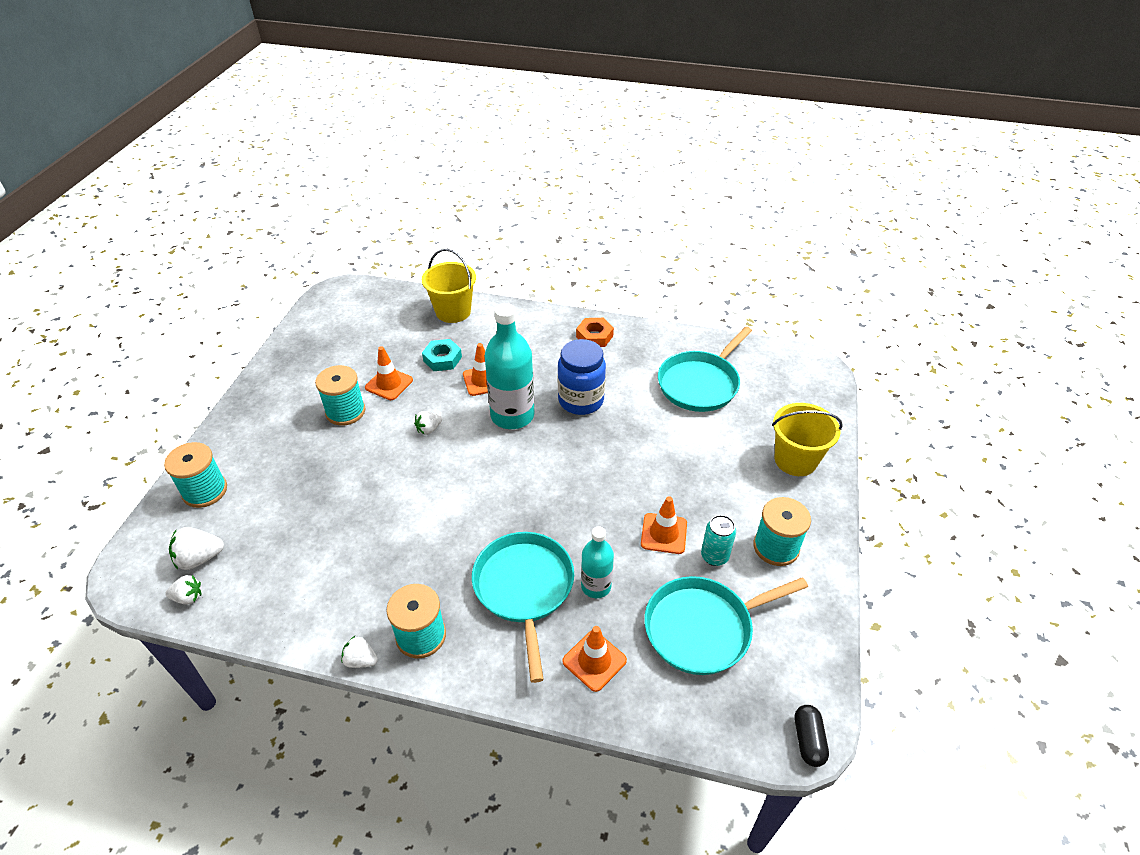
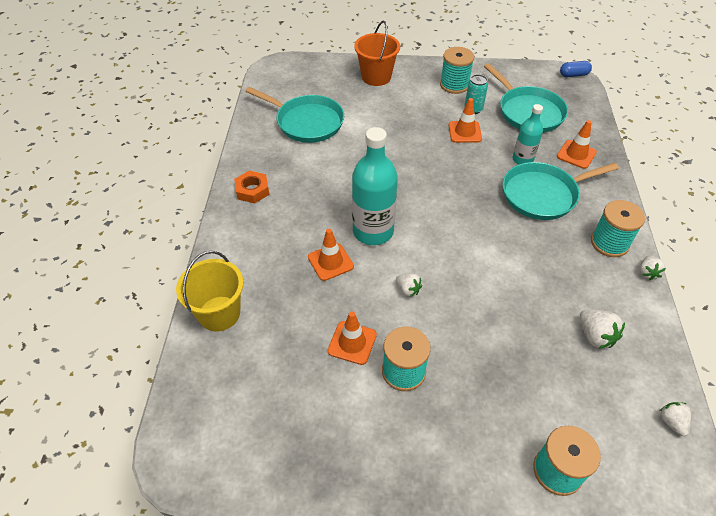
camera: 100 degrees left, 5 degrees up
white strawberry [169,527,224,570] -> white strawberry moved to [580,309,625,349]
turquoise nut [422,339,462,371] -> none
blue jar [558,339,606,415] -> none
yellow bucket [772,403,843,476] -> orange bucket [354,21,400,86]
black capsule [794,705,829,767] -> blue capsule [560,61,592,77]

